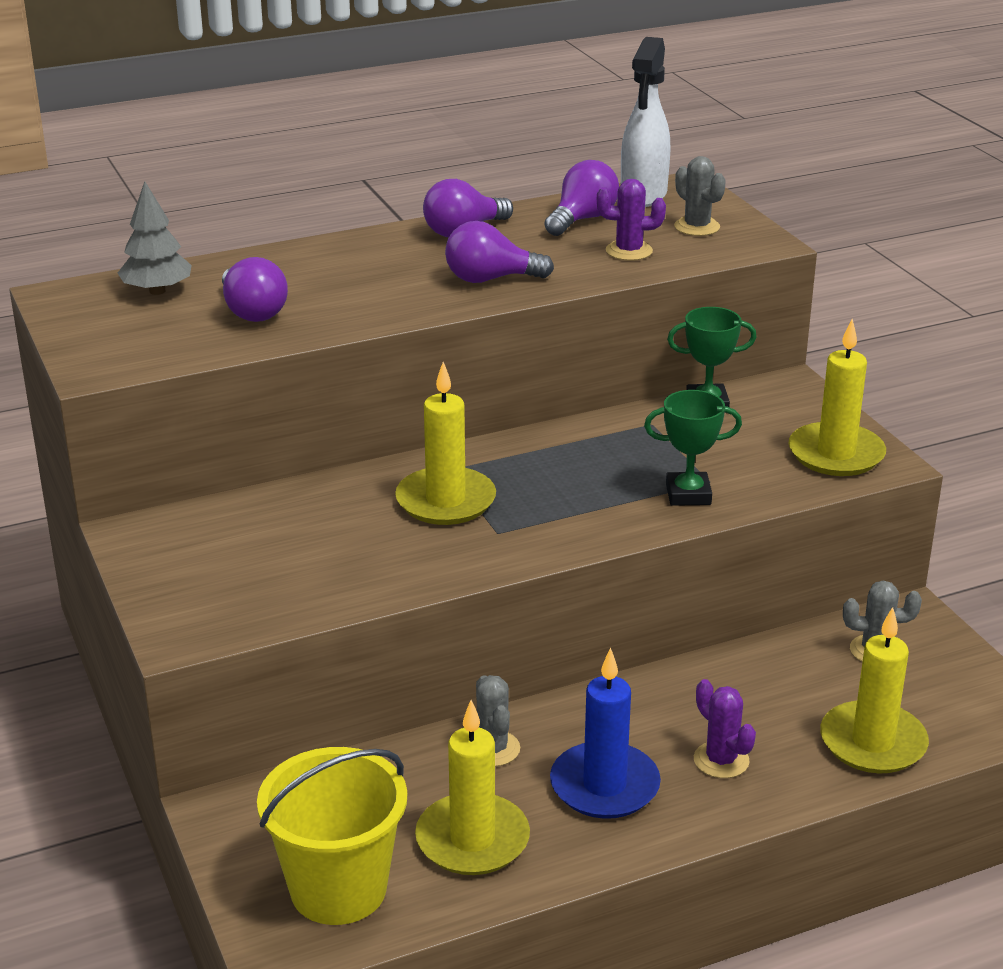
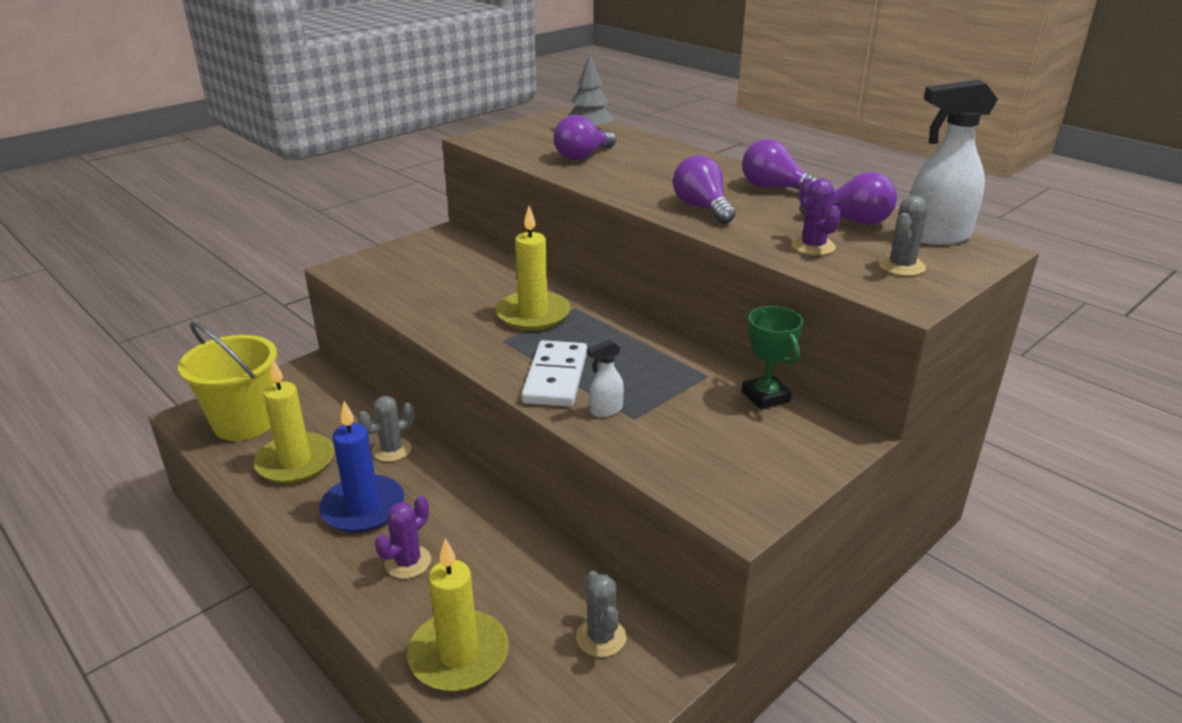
camera: 70 degrees right, 0 degrees up
green trophy [644,390,742,506] -> white spray bottle [587,339,624,417]
yellow candle [788,319,886,476] -> none
none -> white domino [521,340,587,407]

